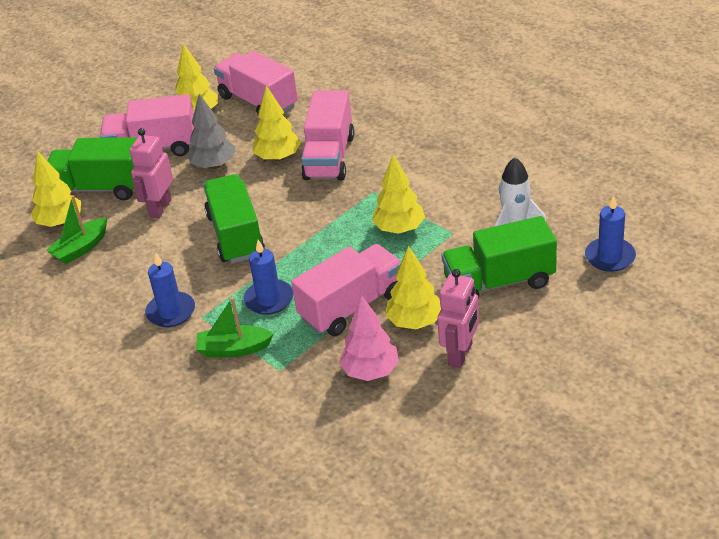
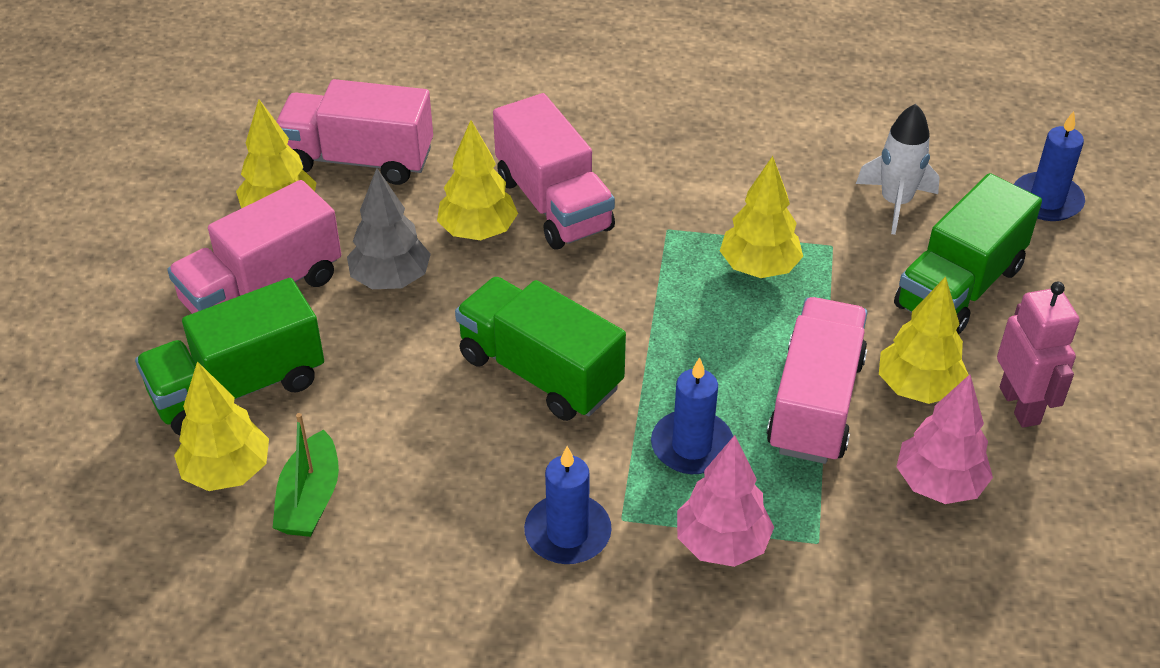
camera: 40 degrees left, 5 degrees up
pink robot [130,128,173,218] -> none
green boat [196,297,274,357] -> pink tree [677,435,774,567]

